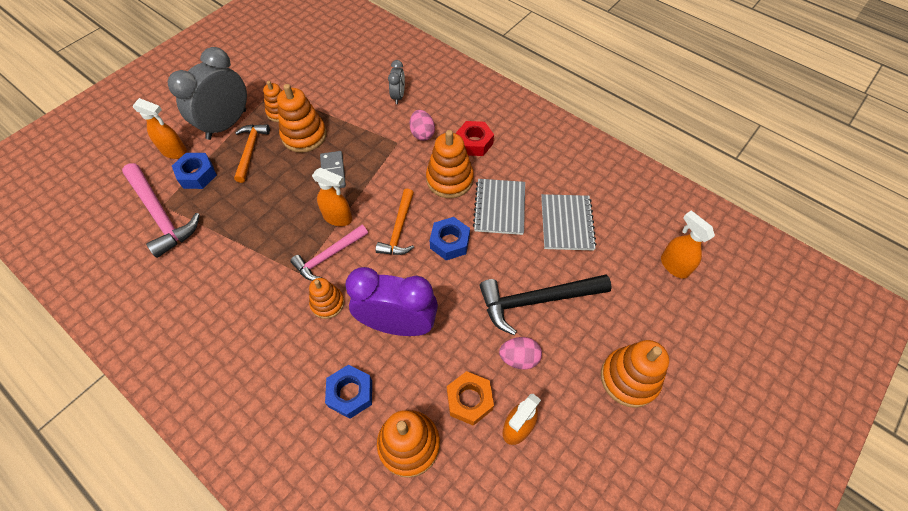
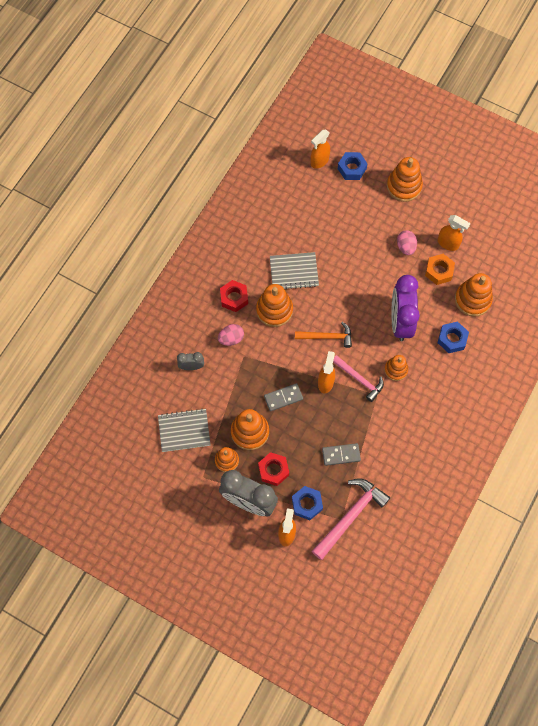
camera: 100 degrees left, 10 degrees up
orange hammer [234,124,270,183] -> red nut [258,452,289,486]
blue nut [429,217,470,260] -> blue nut moved to [338,152,368,180]
black hammer [479,274,612,335] -> none
grey notebook [541,194,597,250] -> grey notebook moved to [158,408,211,452]
none -> grey domino [322,443,361,466]

